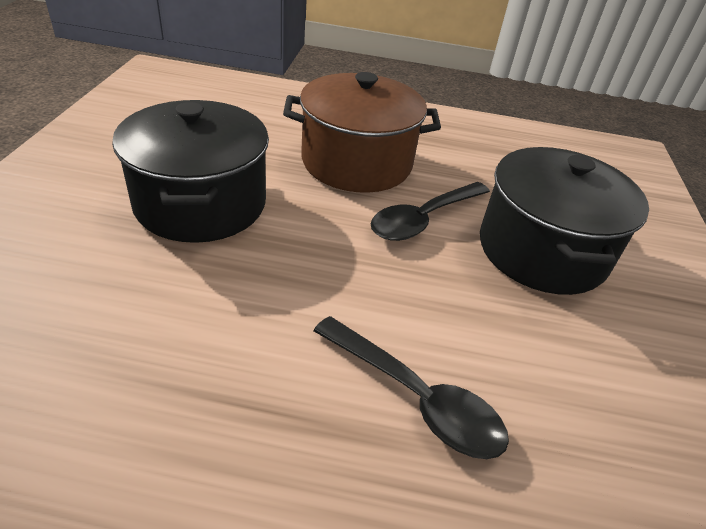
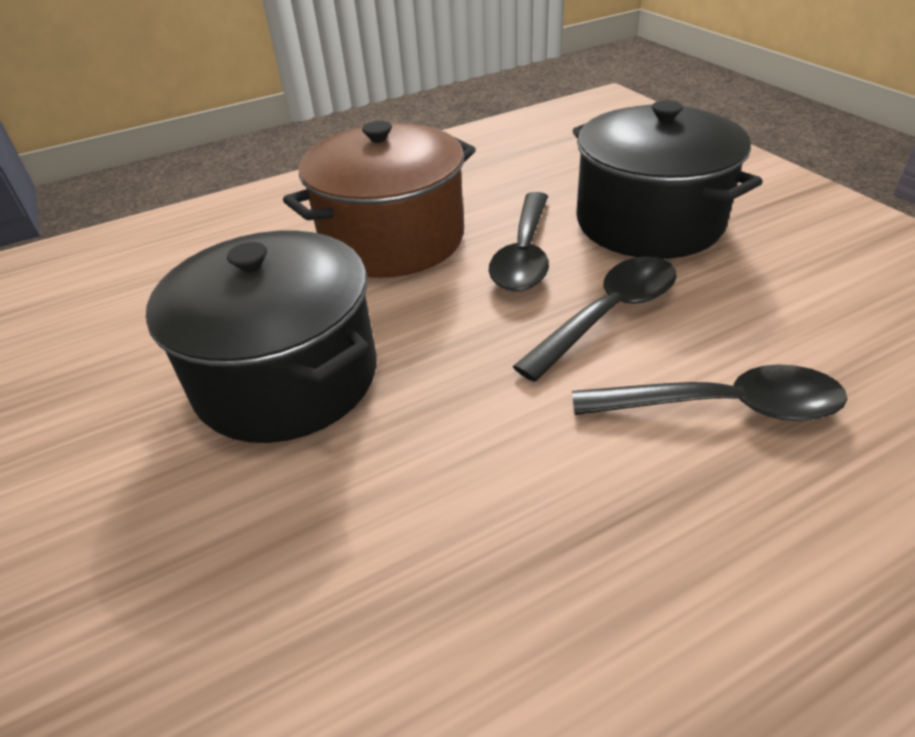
camera: 30 degrees left, 0 degrees up
none -> black spoon [512,256,677,382]

